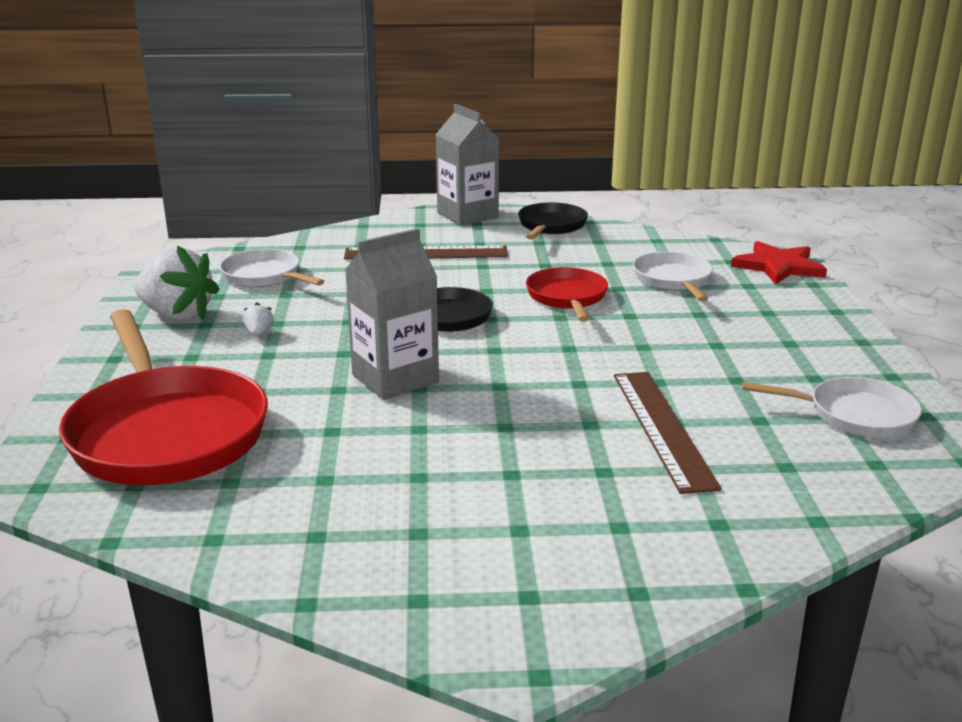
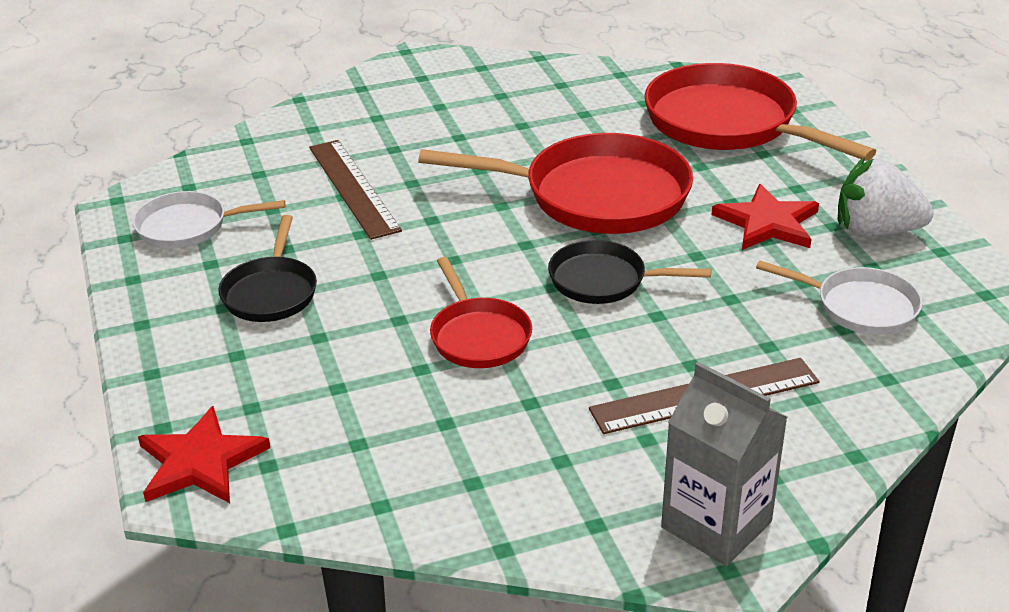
camera: 165 degrees right, 10 degrees up
white strawberry [243,302,274,336] -> red star [712,184,819,250]
grey carton [345,228,439,400] -> red pan [418,133,693,234]
black pan [518,202,588,240] -> black pan moved to [218,215,317,322]
white pan [633,252,713,302] -> none

